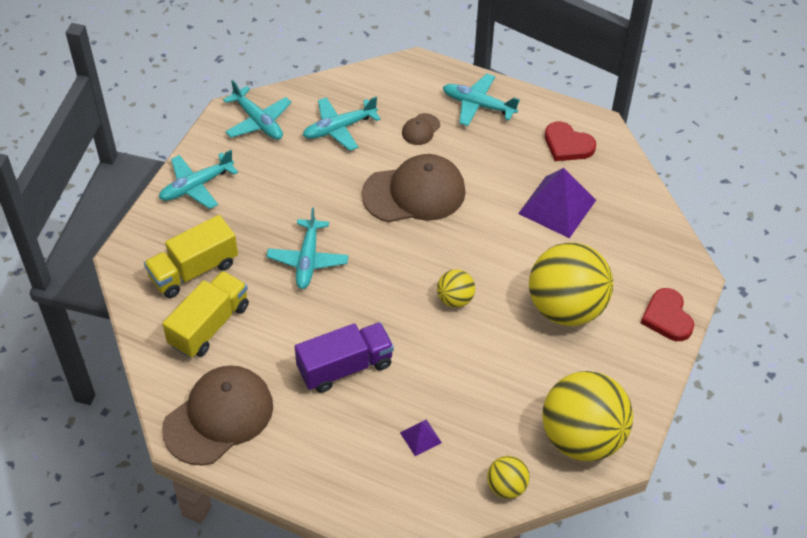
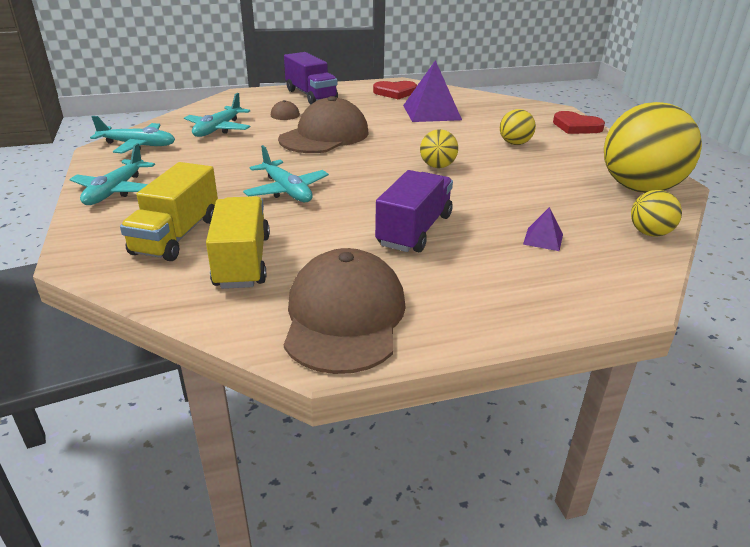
camera: 40 degrees left, 20 degrees down
turquoise plane [443,74,520,126] -> purple truck [284,52,338,104]
yellow ball [529,242,613,326] -> yellow ball [500,109,536,145], size x0.47

